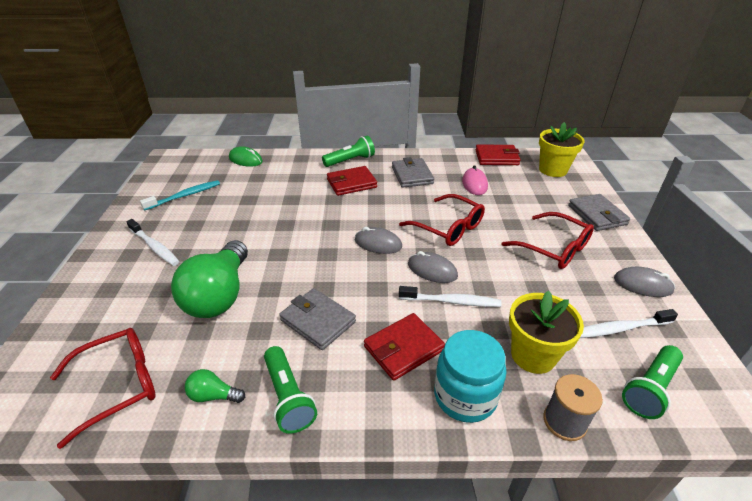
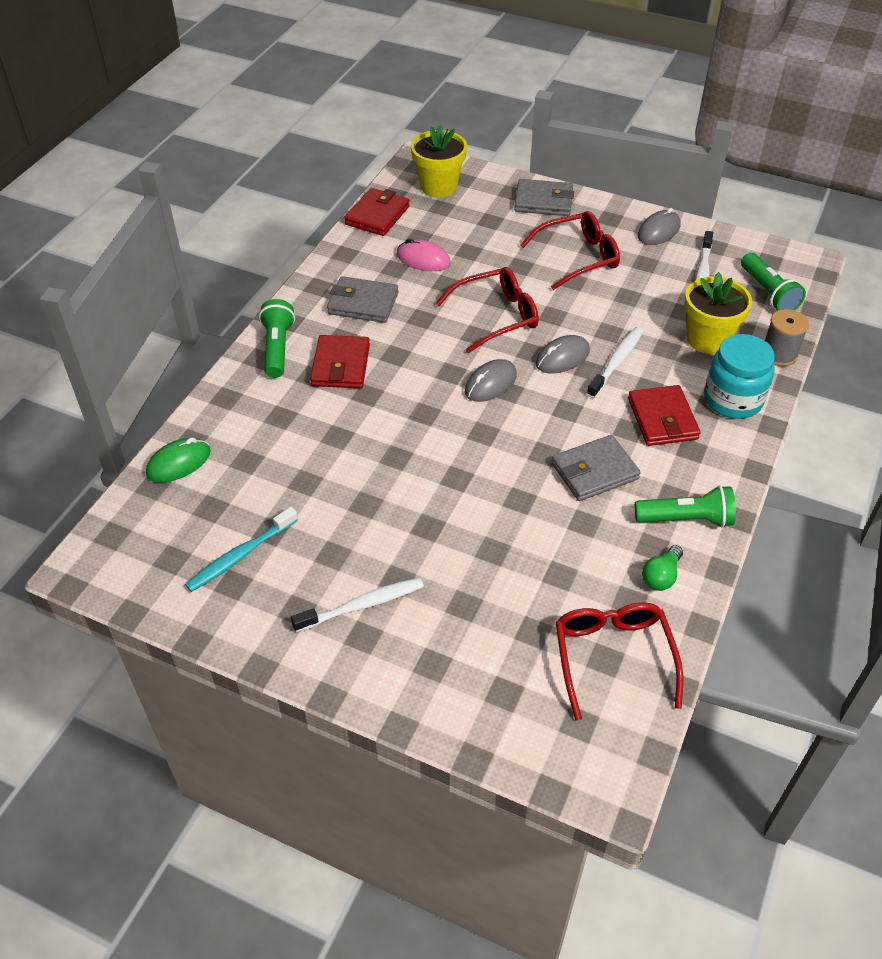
camera: 65 degrees left, 10 degrees up
turquoise toothbrush [140,180,220,211] -> turquoise toothbrush turned 120 degrees counterclockwise [185,507,298,592]
green light bulb [171,240,248,318] -> none

